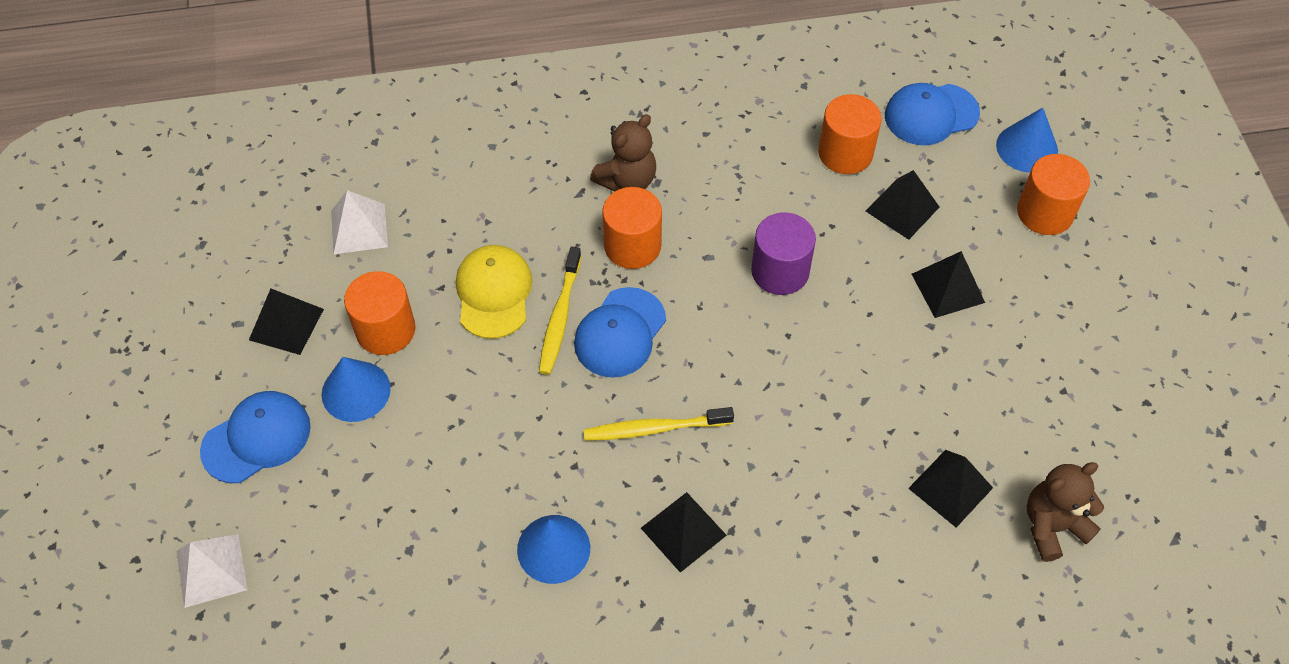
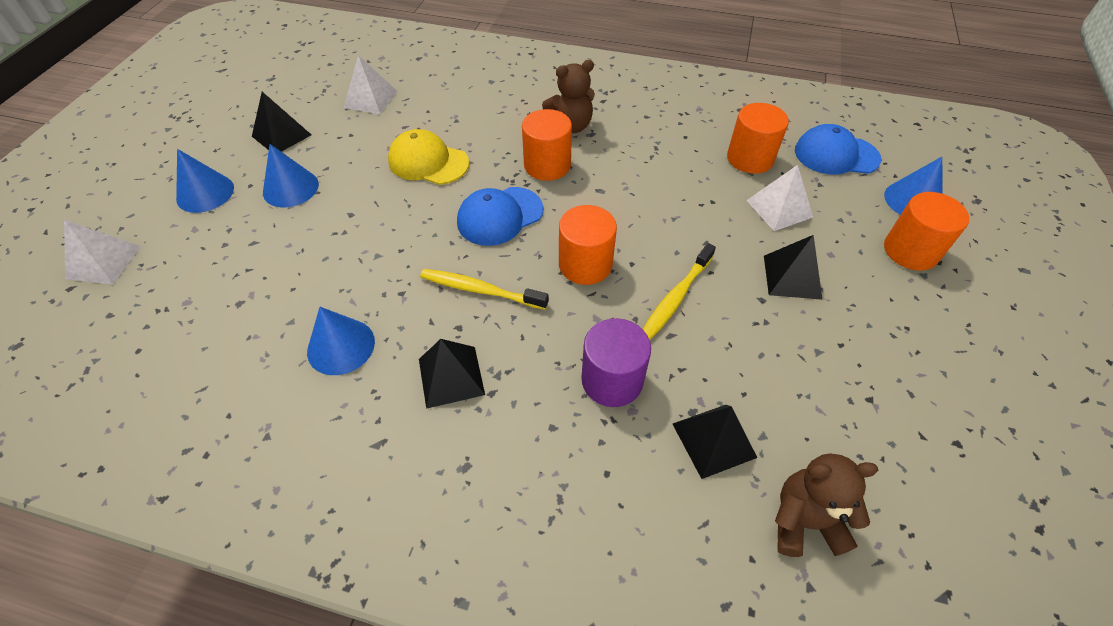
camera: 25 degrees right, 5 degrees down
blue cap [200,391,311,483] -> blue cone [176,149,234,213]
orange cylinder [344,271,415,355] -> orange cylinder moved to [559,205,617,285]
yellow cap [456,245,532,339] -> yellow cap turned 90 degrees counterclockwise [388,129,469,185]
yellow toothbrush [539,247,581,375] -> yellow toothbrush moved to [643,243,716,340]
purple cylinder [751,212,816,295] -> purple cylinder moved to [582,318,651,407]
black pyramid [866,170,939,240] -> white pyramid [746,165,813,231]

